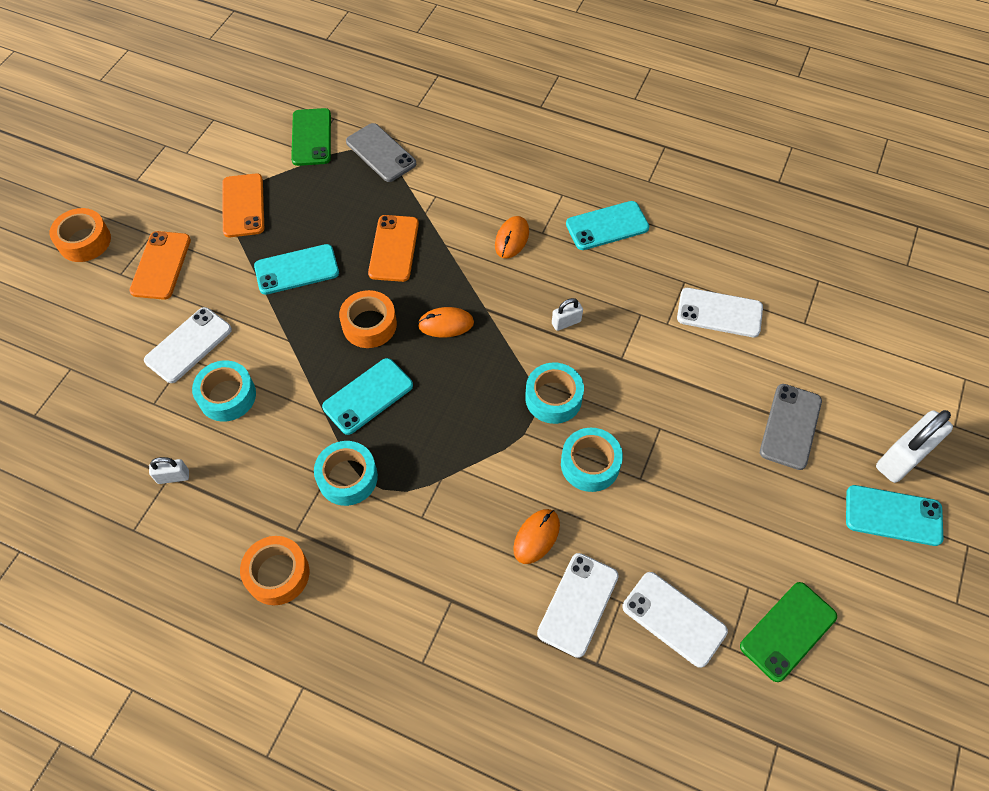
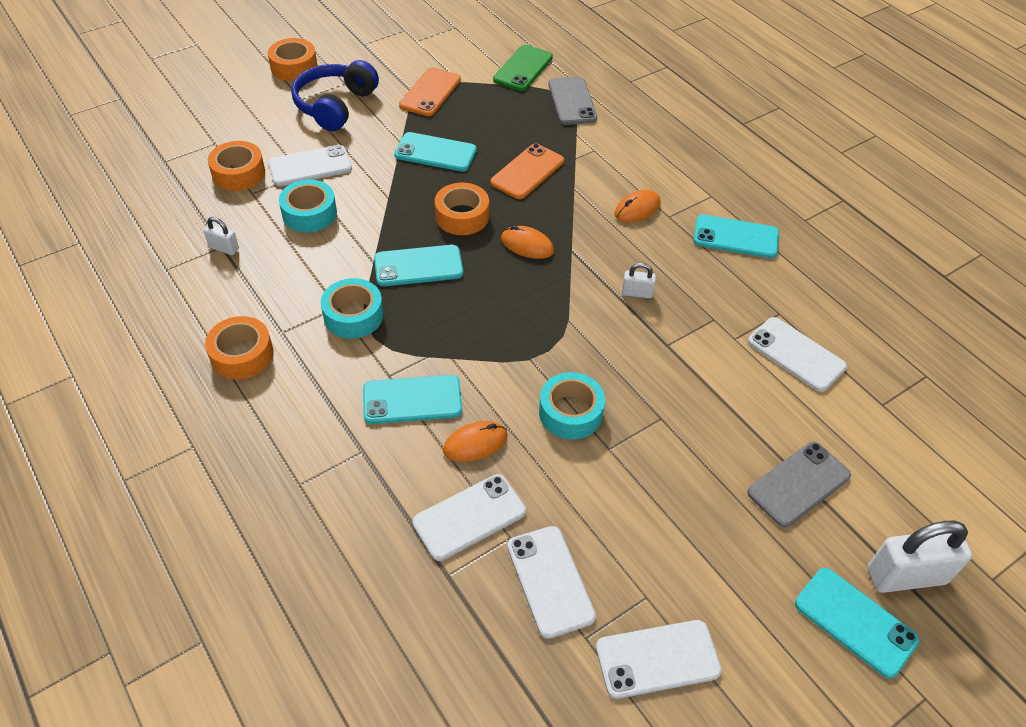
camera: 30 degrees right, 10 degrees down
orange phone [129,231,191,300] -> blue headphones [291,60,379,131]
turquoise tape [525,363,584,424] -> none
green phone [740,582,837,682] -> white phone [596,620,722,699]
none -> orange tape [208,141,265,191]
none -> turquoise phone [363,375,462,424]

